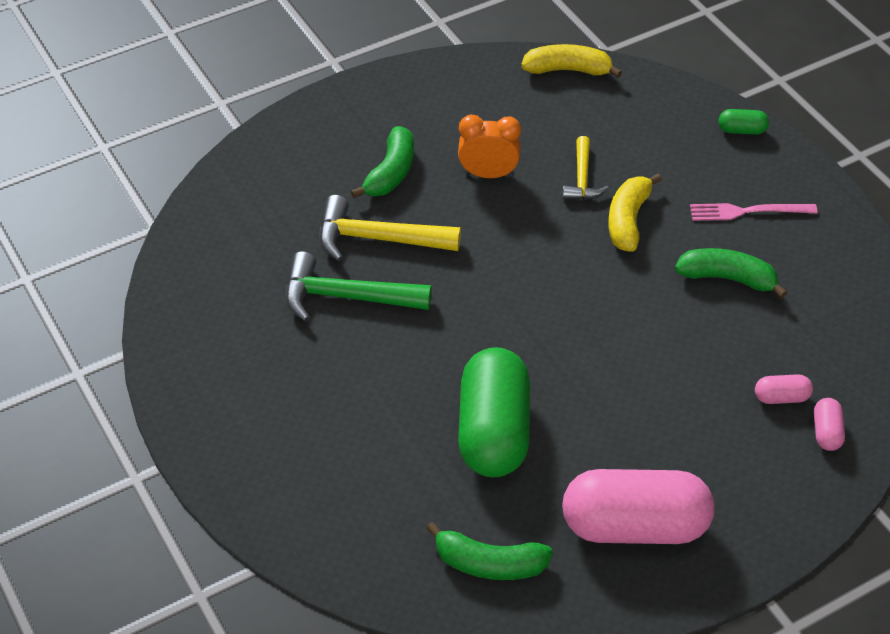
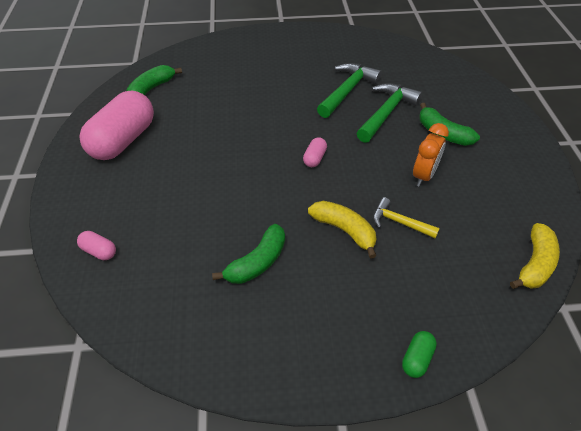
camera: 115 degrees right, 0 degrees up
yellow hammer [319,195,461,261] -> green hammer [357,83,422,143]
green capsule [458,347,530,477] -> none
pink fork [690,203,818,221] -> none
pink capsule [755,374,813,404] -> pink capsule moved to [303,137,327,167]

